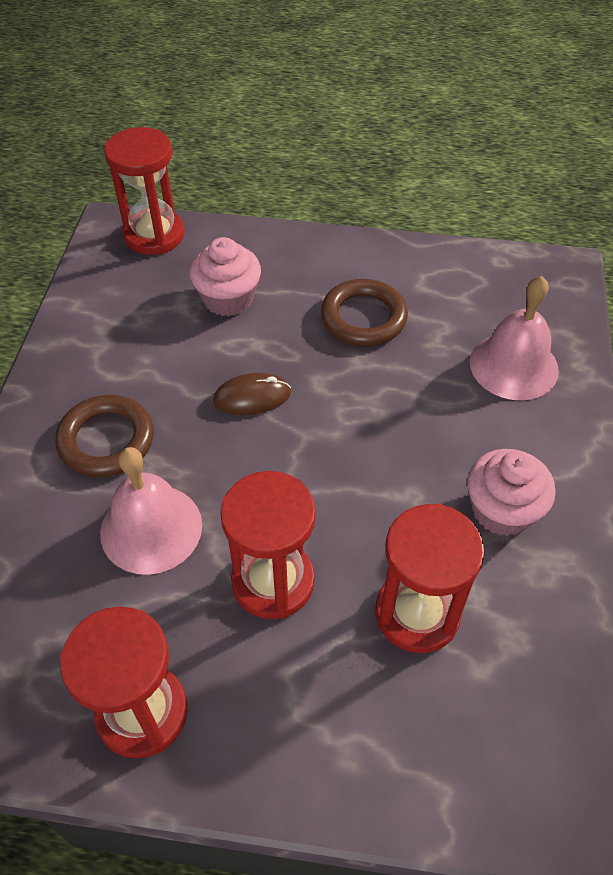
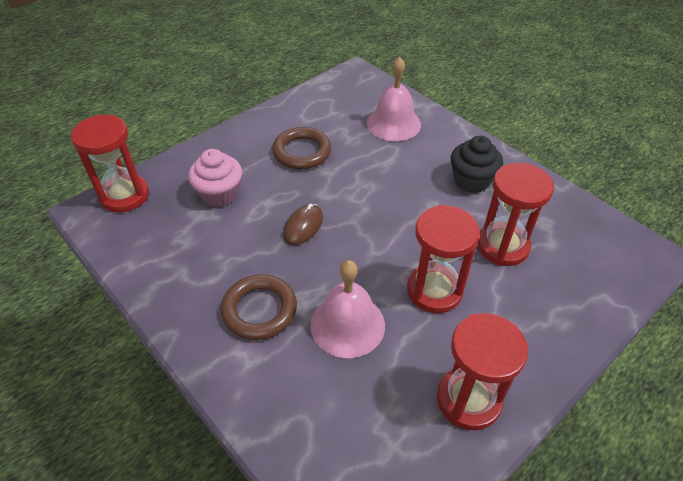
camera: 50 degrees left, 5 degrees down
pink cupcake [467,449,556,536] -> black cupcake [451,136,503,193]

